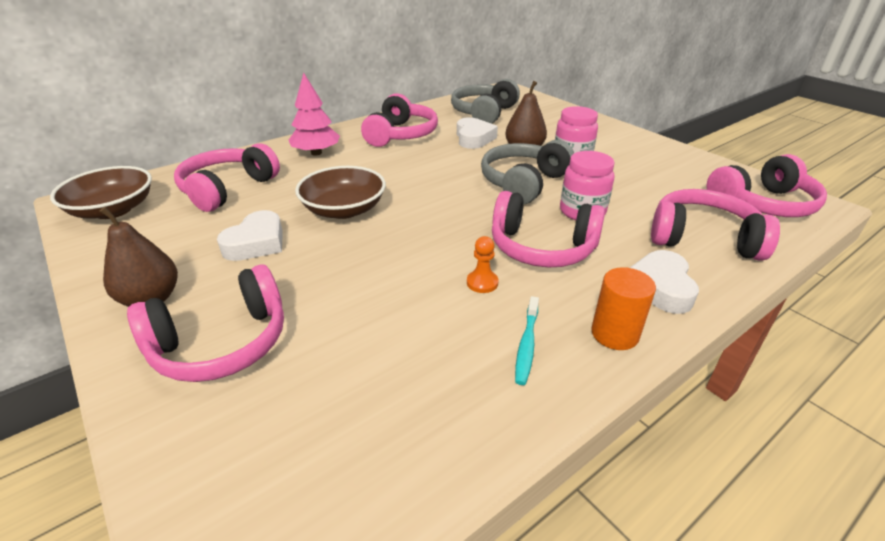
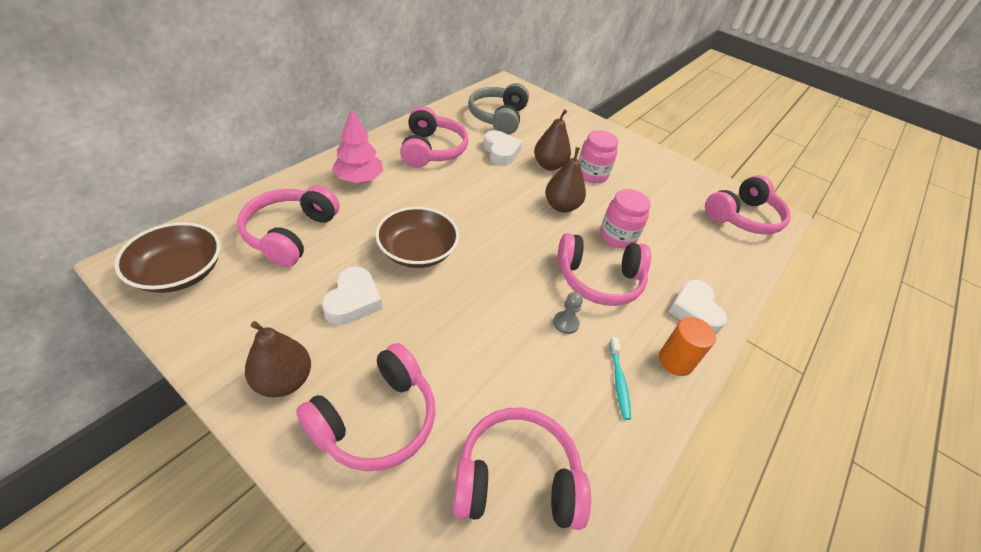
camera: 20 degrees left, 10 degrees up
orange pawn [467,236,498,293] -> grey pawn [553,292,583,334]
grey headphones [481,140,574,204] -> brown pear [545,147,586,213]
pink headphones [651,189,780,261] -> pink headphones moved to [452,408,591,530]

